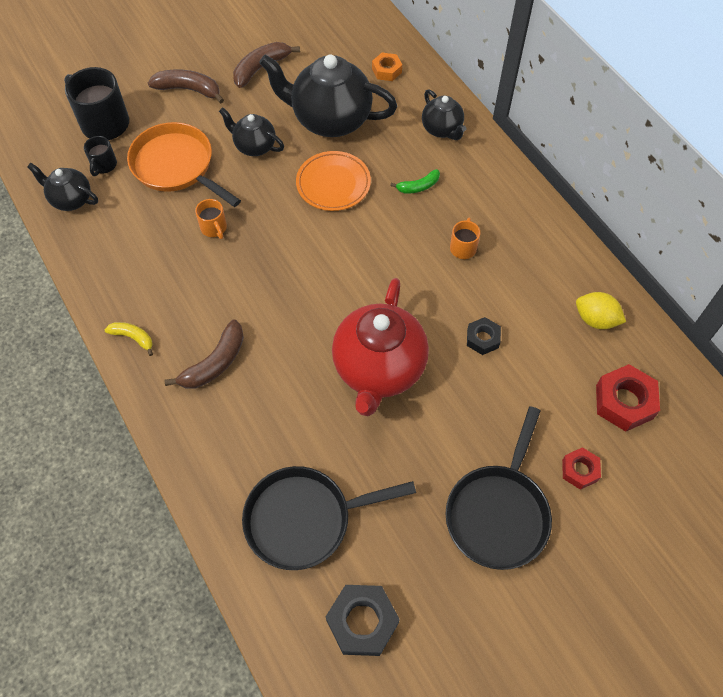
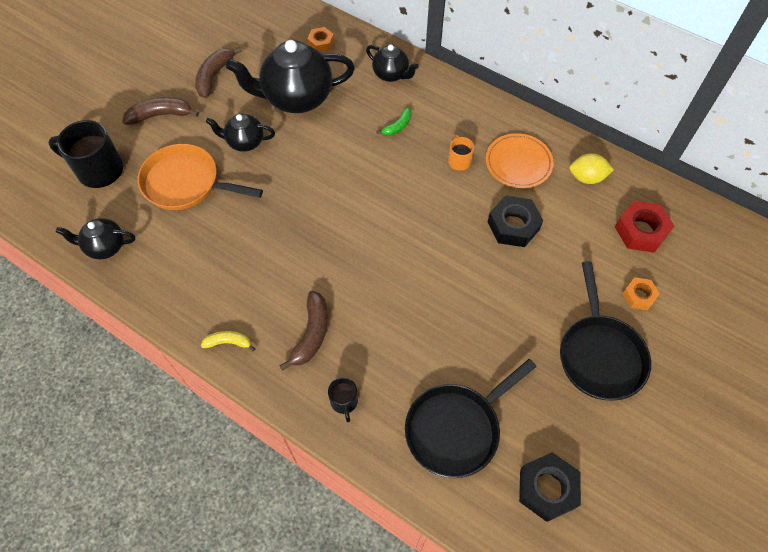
camera: 25 degrees left, 0 degrees up
black mug [84,136,117,176] -> black mug moved to [328,377,358,422]
orange mug [195,199,227,239] -> none
orange plate [296,151,371,211] -> orange plate moved to [486,133,554,188]
red teapot [332,278,429,416] -> none
black nut [467,317,501,355] -> black nut [488,195,543,247], size x1.67
red nut [562,447,601,490] -> orange nut [622,277,660,310]

